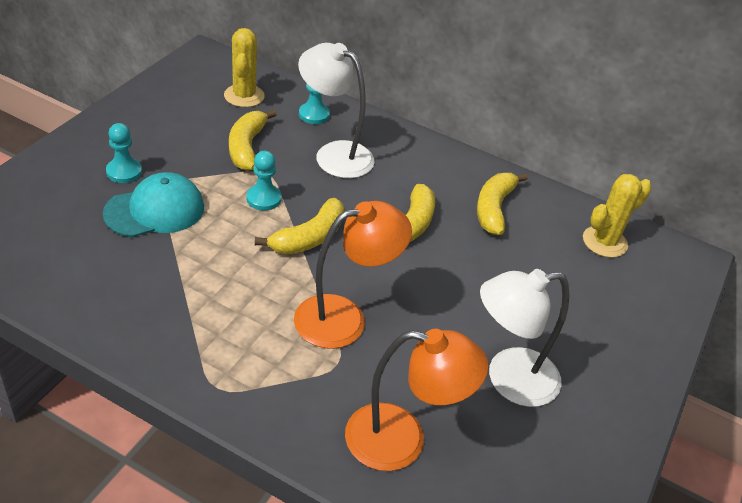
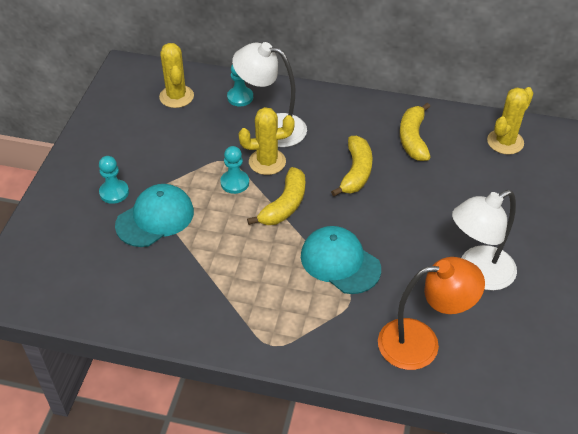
camera: 10 degrees left, 5 degrees up
yellow banana [229,110,277,171] -> none
orange lamp [294,201,412,349] -> turquoise cap [301,226,381,294]
none -> yellow cactus [238,107,295,175]

